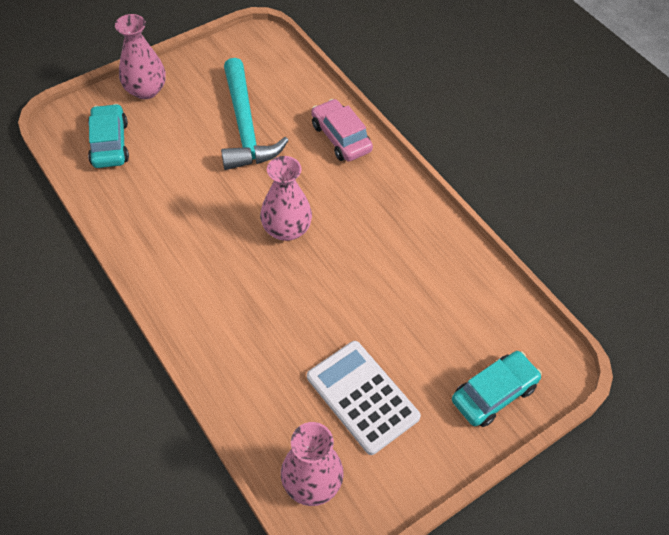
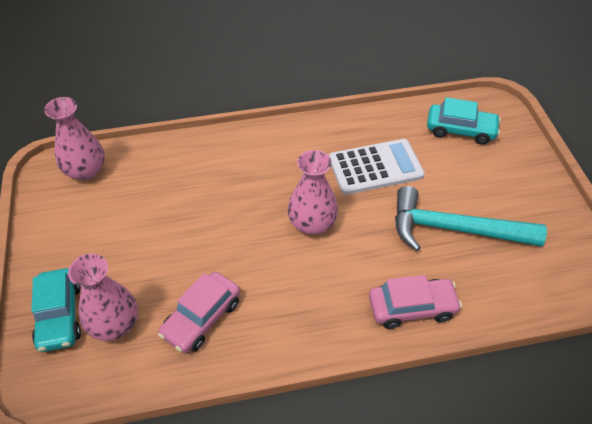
camera: 115 degrees right, 5 degrees down
pink vase [115,14,166,99] -> pink vase moved to [68,253,138,341]
white calculator [307,341,421,455] -> white calculator moved to [329,139,425,195]
none -> pink car [158,272,240,353]

